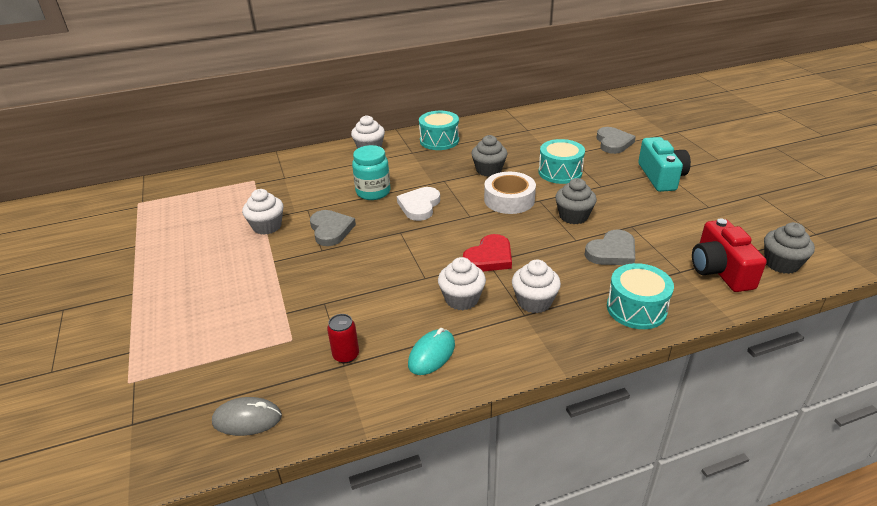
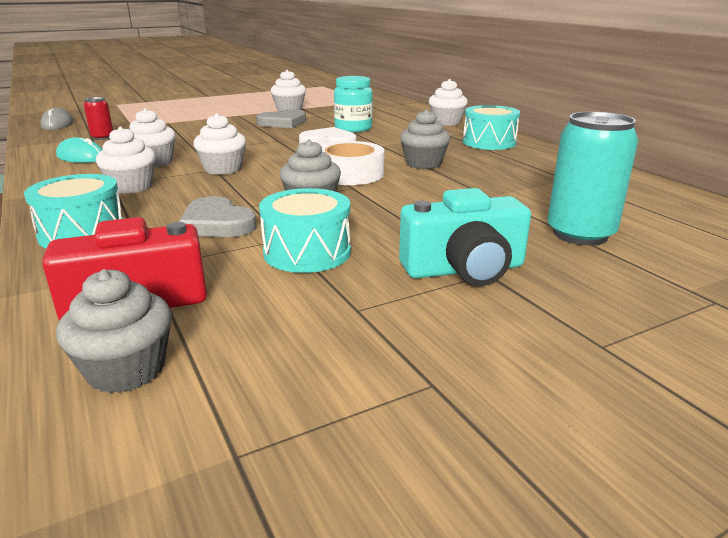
camera: 80 degrees right, 10 degrees down
red heart [463,234,512,271] -> white cupcake [193,113,246,175]
turquoise drum [538,139,585,184] -> turquoise drum moved to [259,188,351,273]
grey heart [596,127,636,154] -> turquoise can [547,112,638,245]

